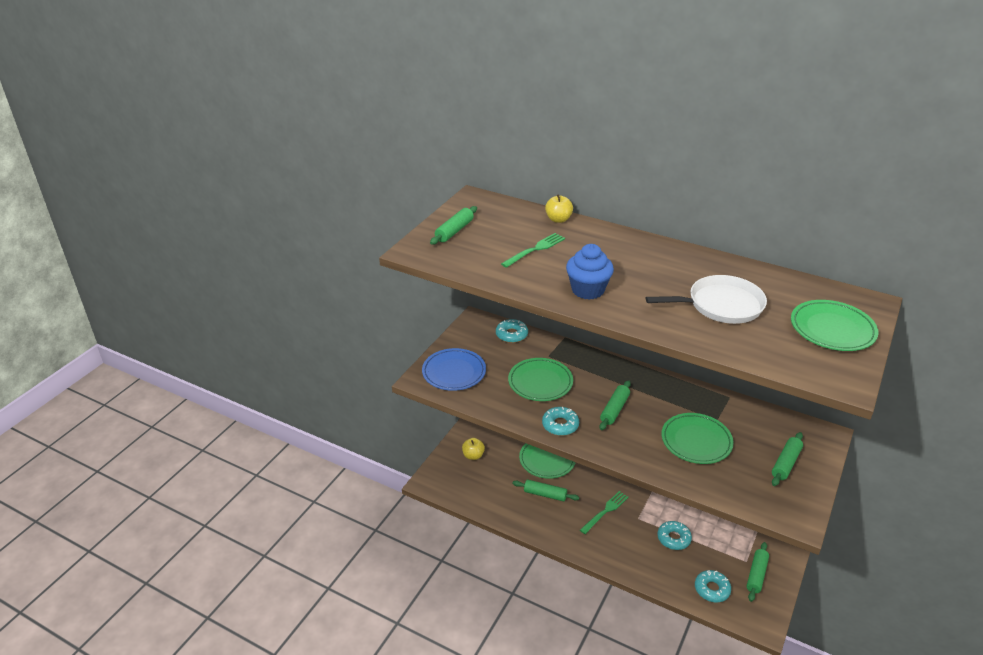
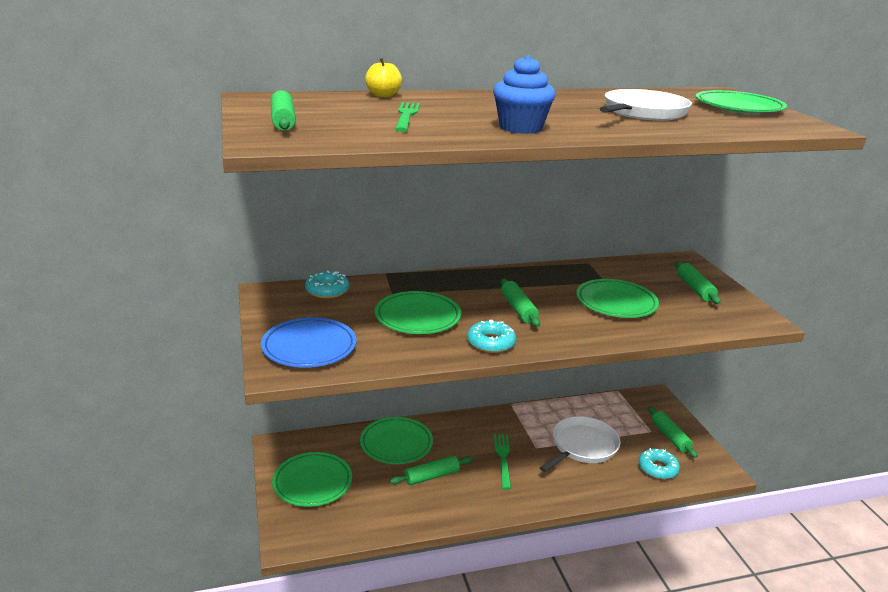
camera: 45 degrees left, 10 degrees down
yellow apple [462,438,485,460] -> green plate [272,452,352,507]
turquoise donut [658,521,692,550] -> white pan [540,416,621,472]

